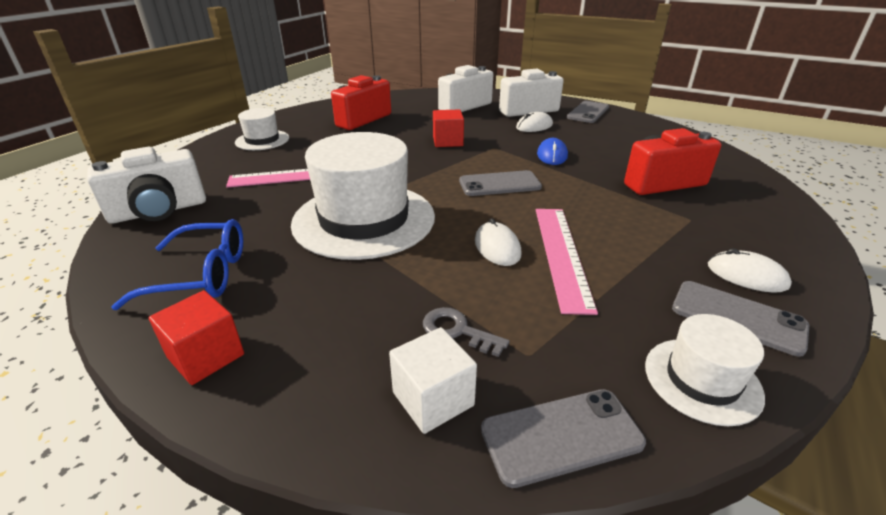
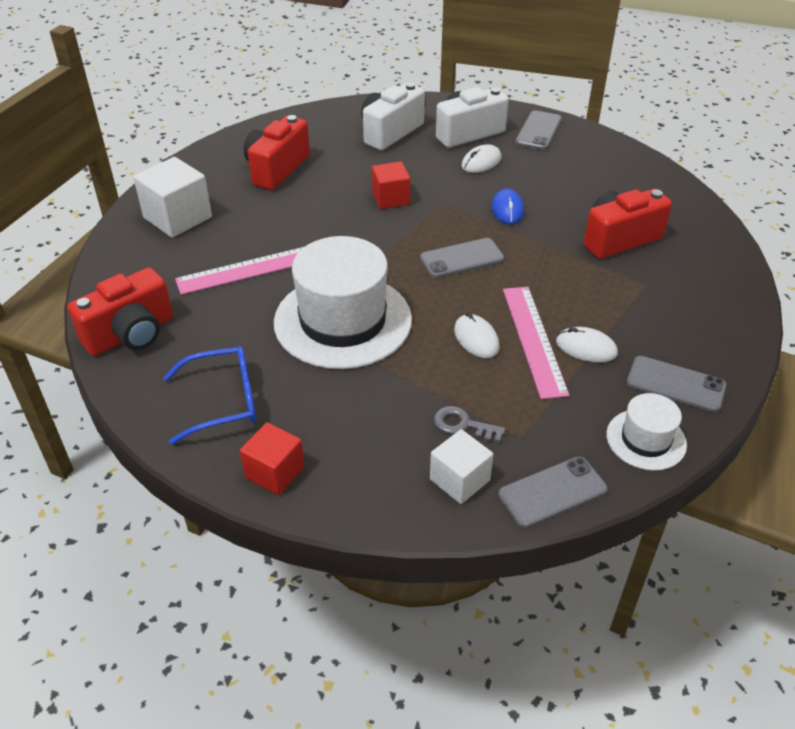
camera: 10 degrees left, 10 degrees up
white camera [87,147,206,224] -> red camera [68,267,173,356]
white hat [235,108,289,150] -> white cube [133,157,212,238]
white mouse [708,248,792,293] -> white mouse moved to [556,327,618,363]

